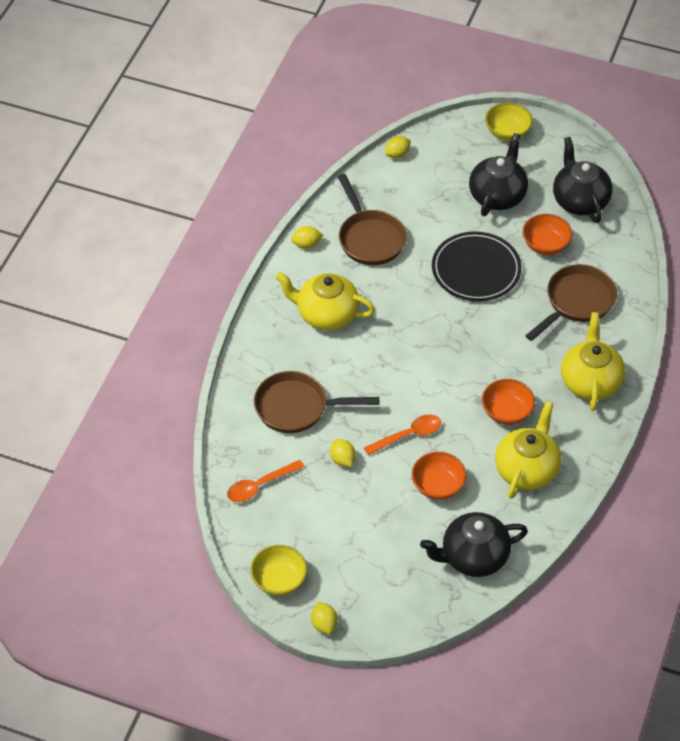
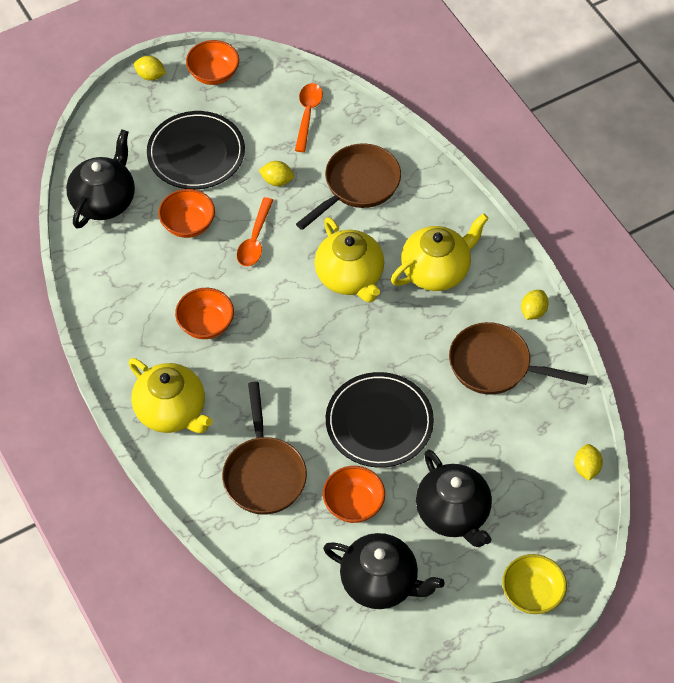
camera: 130 degrees right, 5 degrees up
yellow bowl [250,545,307,596] -> orange bowl [186,40,239,85]
yellow teapot [495,401,561,499] -> yellow teapot moved to [314,217,384,303]
none -> black plate [147,111,245,189]

